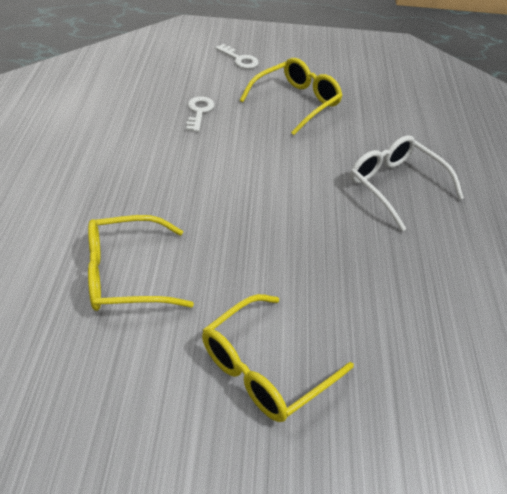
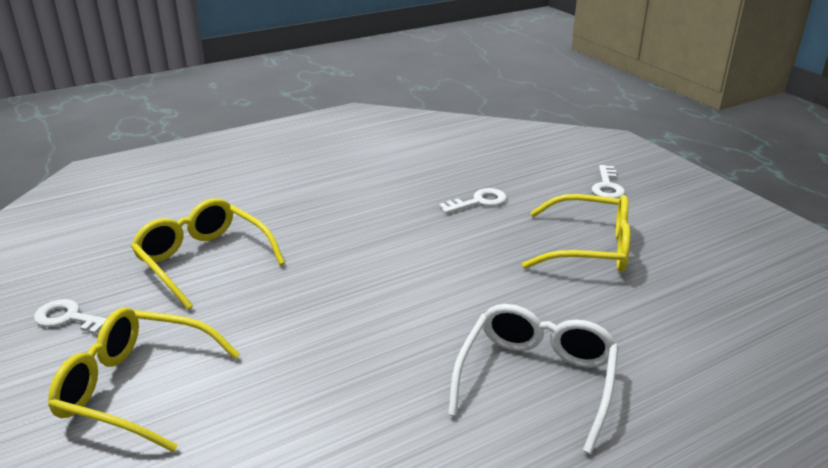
camera: 60 degrees right, 15 degrees down
none -> white key [34,299,107,335]

